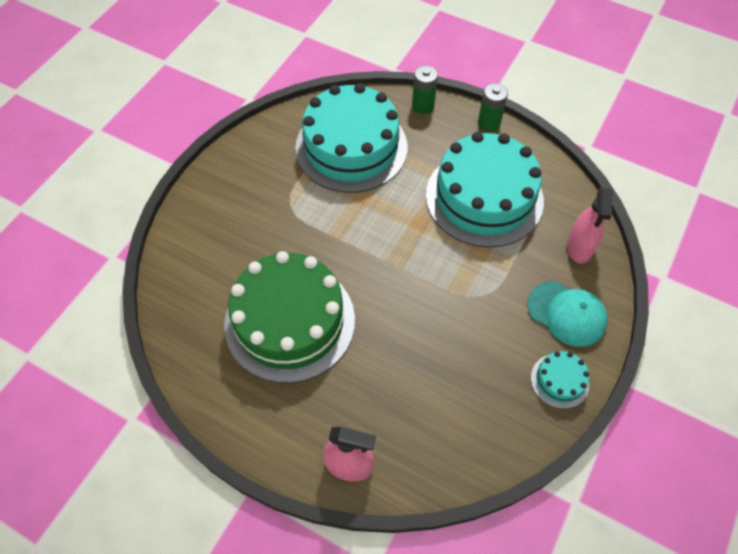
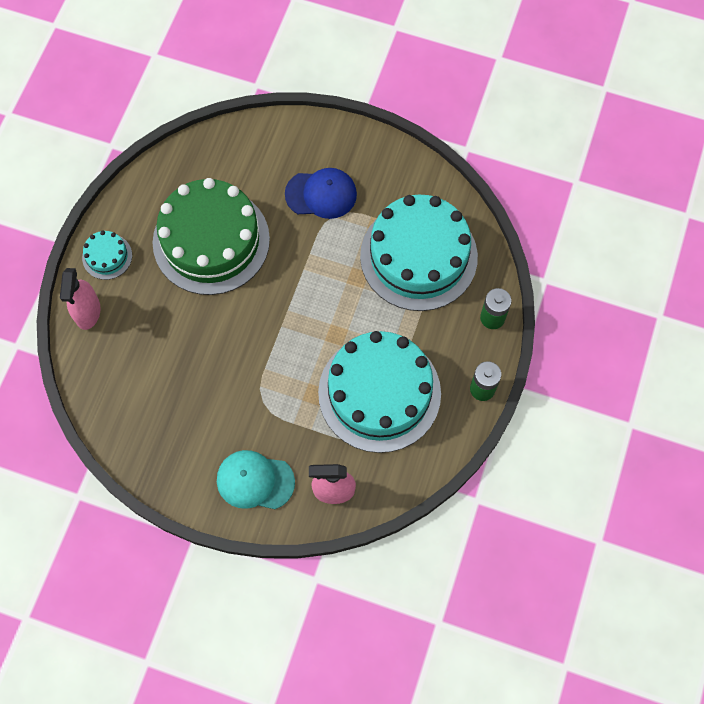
camera: 80 degrees right, 10 degrees up
turquoise cap [527,281,608,347] -> turquoise cap turned 75 degrees clockwise [217,450,295,509]
turquoise cake [531,351,589,409] -> turquoise cake moved to [82,231,132,280]
none -> blue cap [285,168,357,219]

